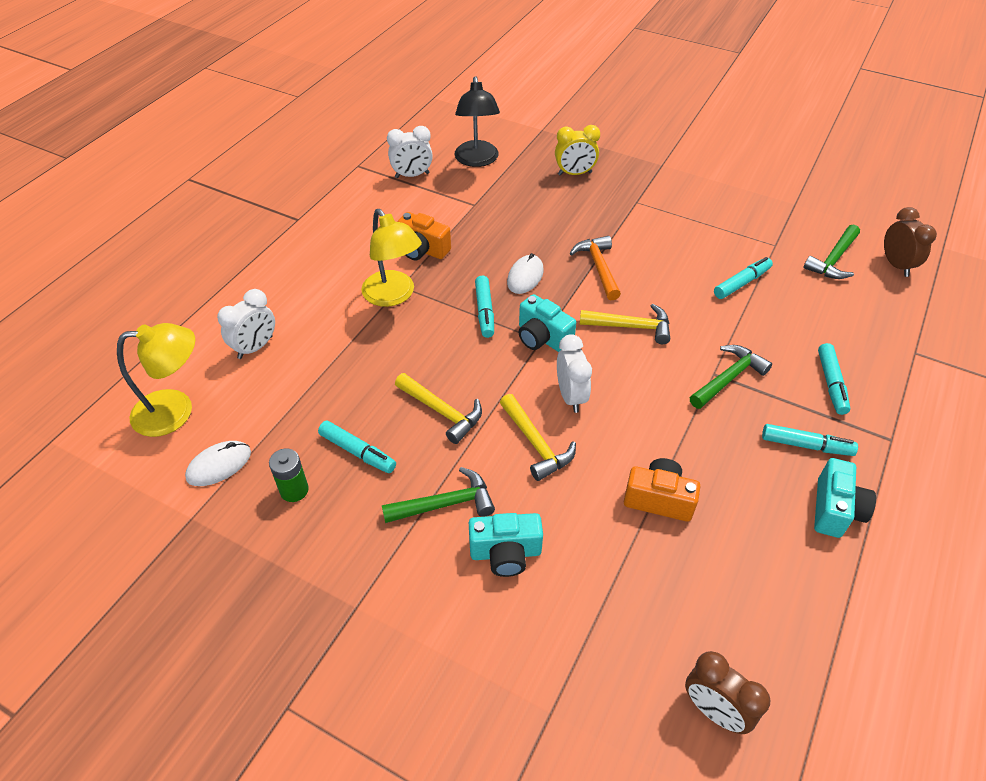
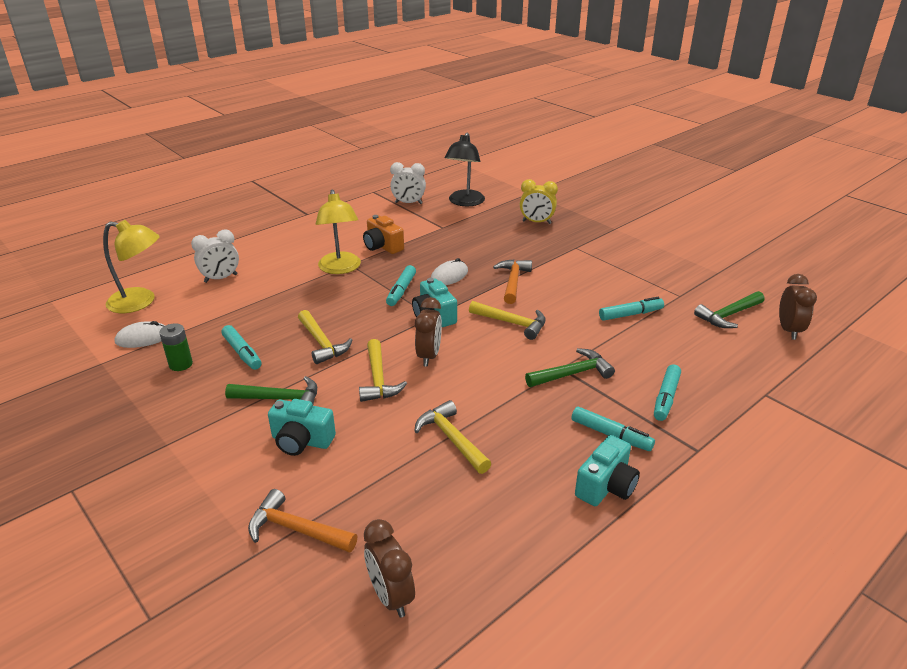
camera: 20 degrees right, 15 degrees down
white clock [557,334,592,413] -> brown clock [415,297,442,367]
orange camera [624,458,701,522] -> yellow hammer [414,400,491,474]
none -> orange hammer [248,489,357,553]

